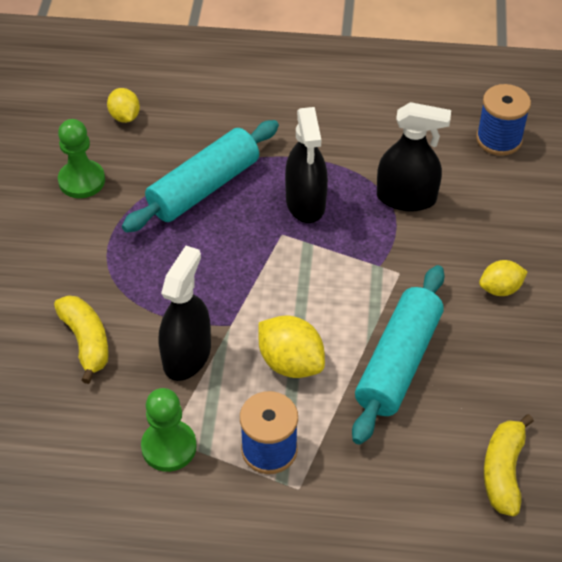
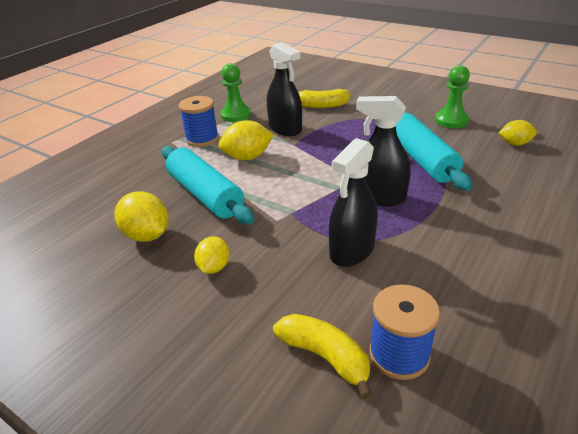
camera: 120 degrees right, 15 degrees down
yellow banana [484,414,534,516] -> yellow banana moved to [273,314,372,399]
none -> yellow lemon [114,191,169,242]

